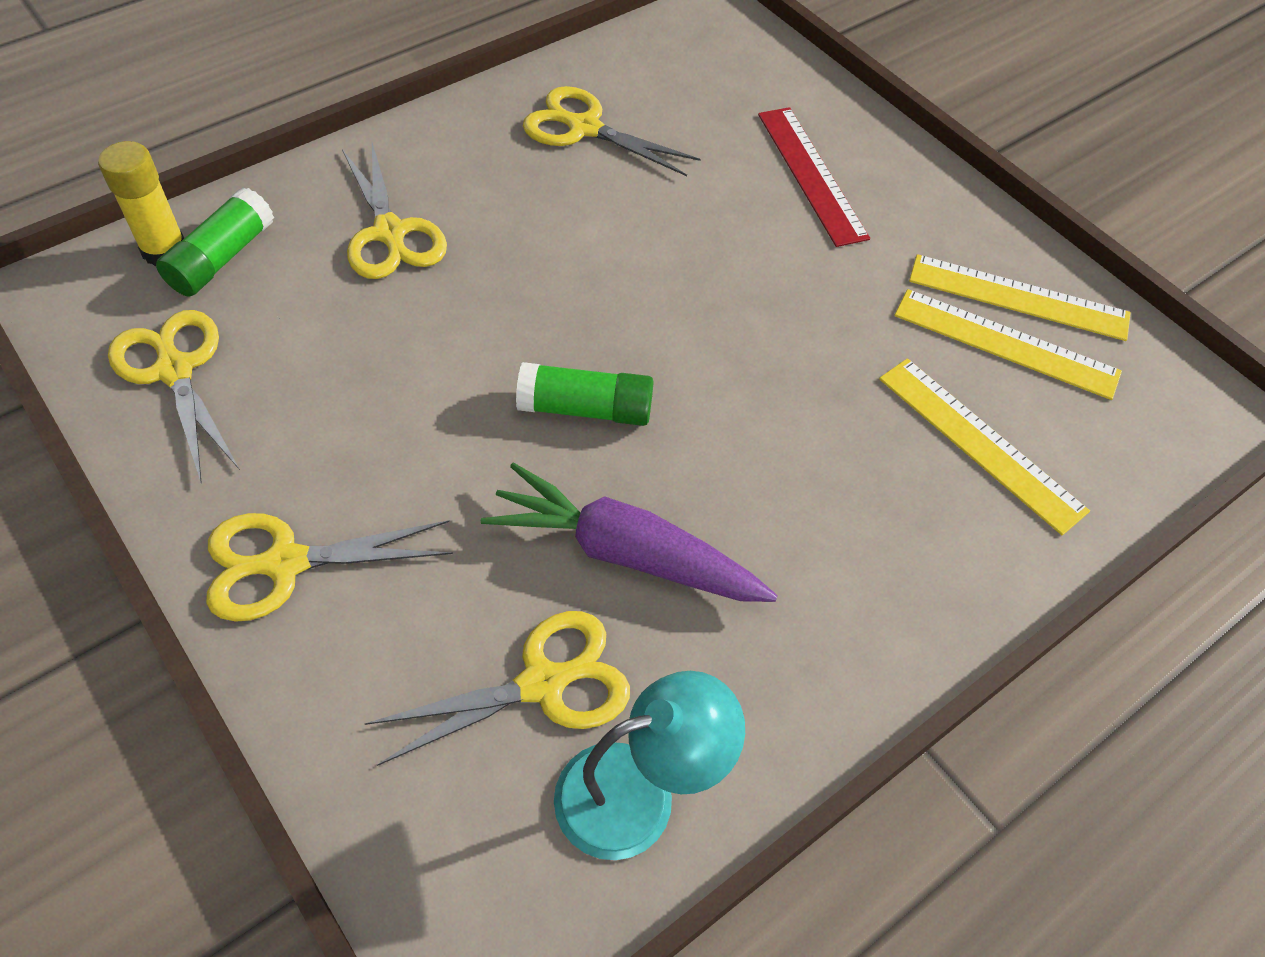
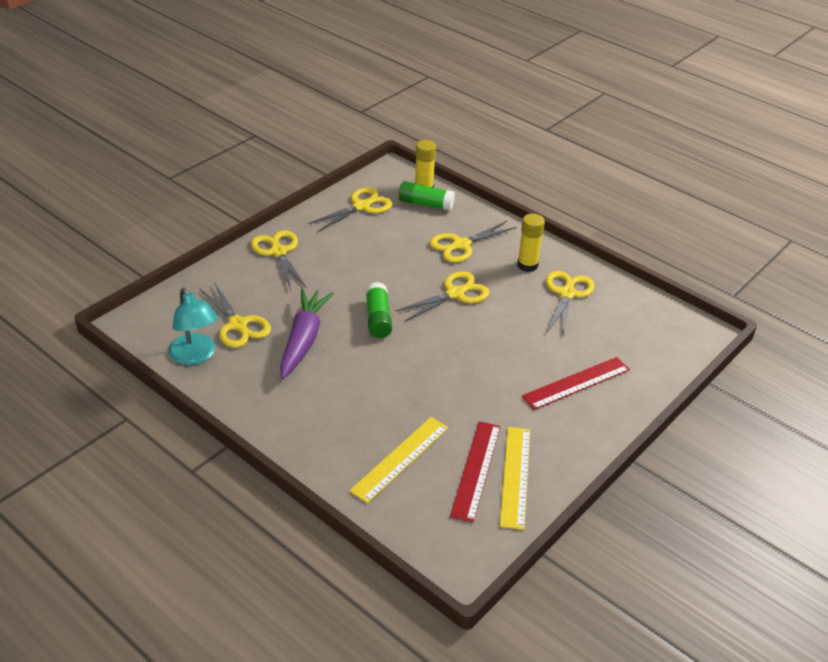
camera: 80 degrees right, 15 degrees down
yellow ruler [894,289,1122,400] -> red ruler [450,421,501,523]
none -> yellow scissors [395,271,490,322]
none -> yellow glue stick [517,214,545,272]

